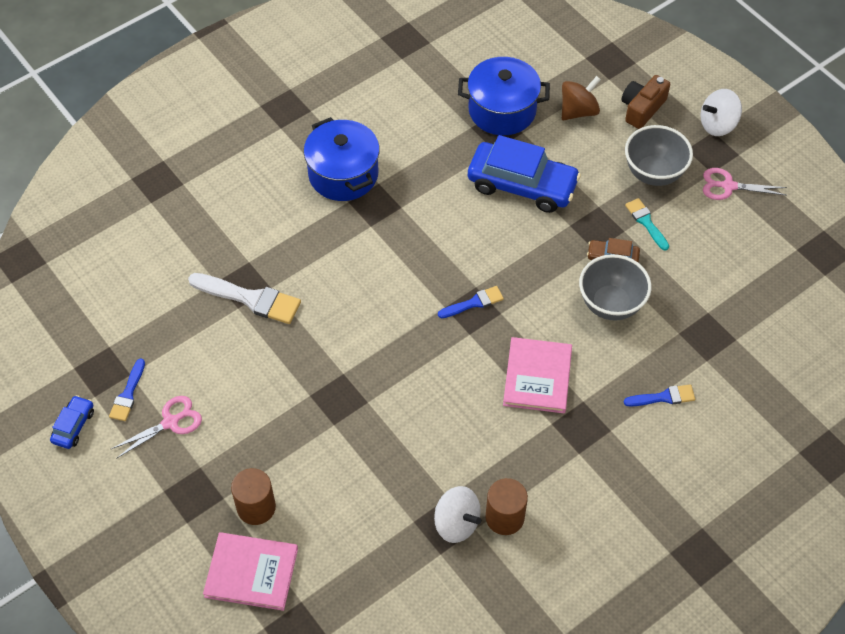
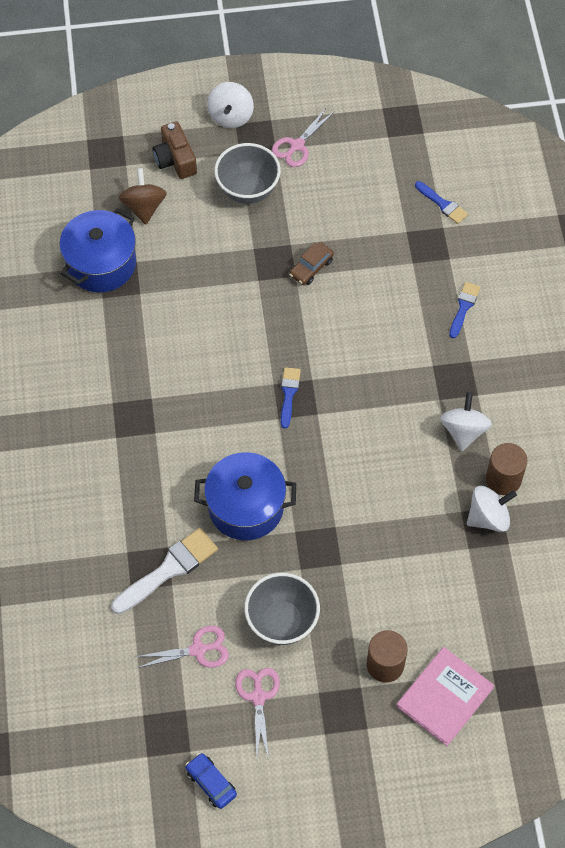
camera: 60 degrees left, 5 degrees up
blue brush [109,358,145,421] -> blue brush moved to [415,181,468,224]
blue pot [304,117,380,201] -> blue pot moved to [194,452,296,541]
blue car [468,135,581,213] -> none
pink book [503,337,572,413] -> none
grey bowl [579,254,651,321] -> grey bowl moved to [244,573,320,645]
turquoise brush [625,198,669,251] -> none
none -> pink scissors [135,626,229,668]
none -> white spinning top [440,392,492,451]

